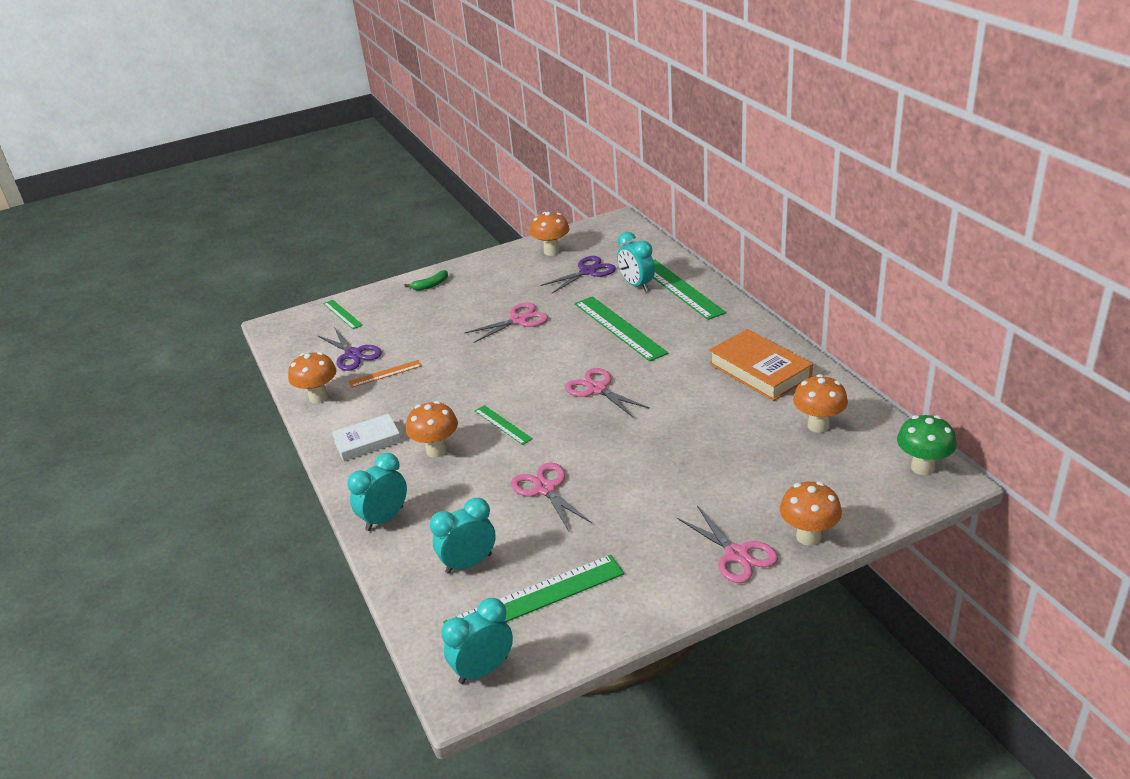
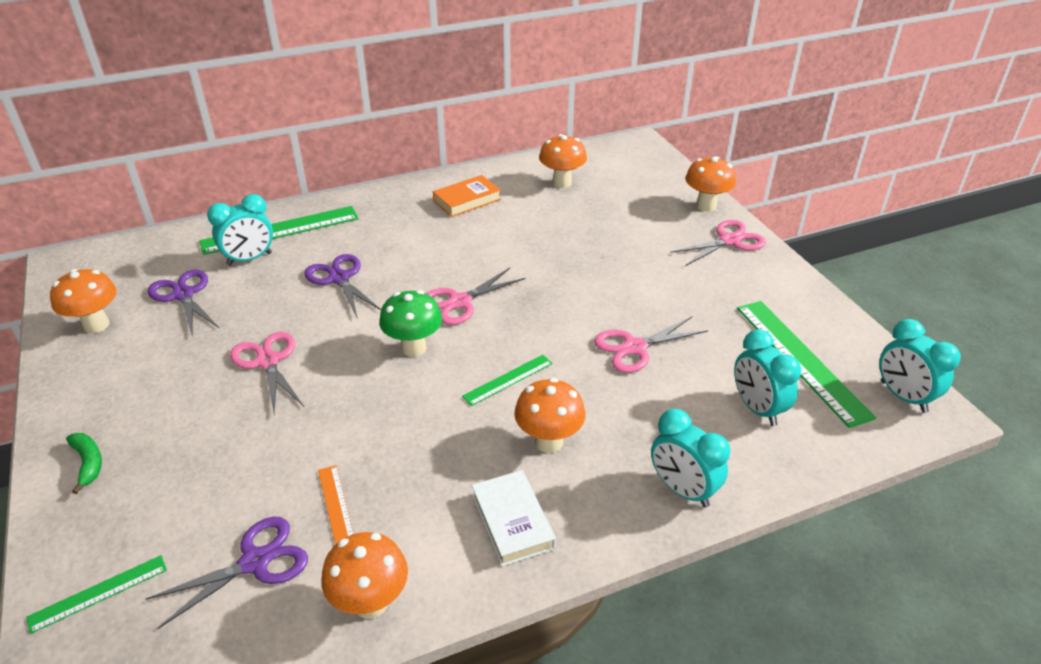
camera: 90 degrees left, 5 degrees up
green ruler [575,296,668,362] -> purple scissors [304,254,381,317]
orange book [709,329,813,401] -> orange book [433,175,501,217], size x0.65
green mushroom [897,415,957,475] -> green mushroom moved to [379,290,442,357]

